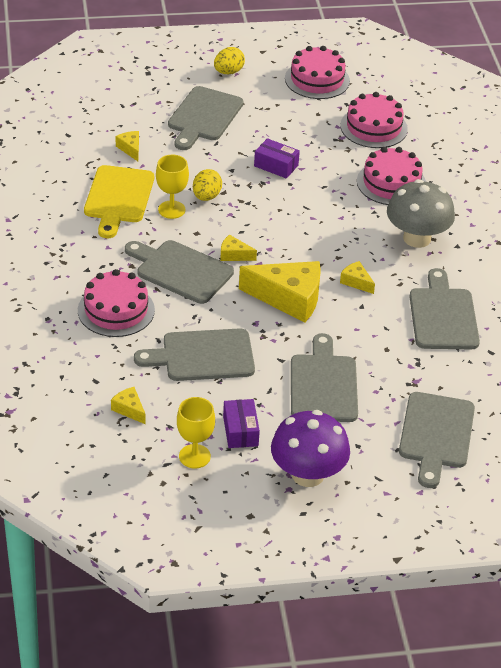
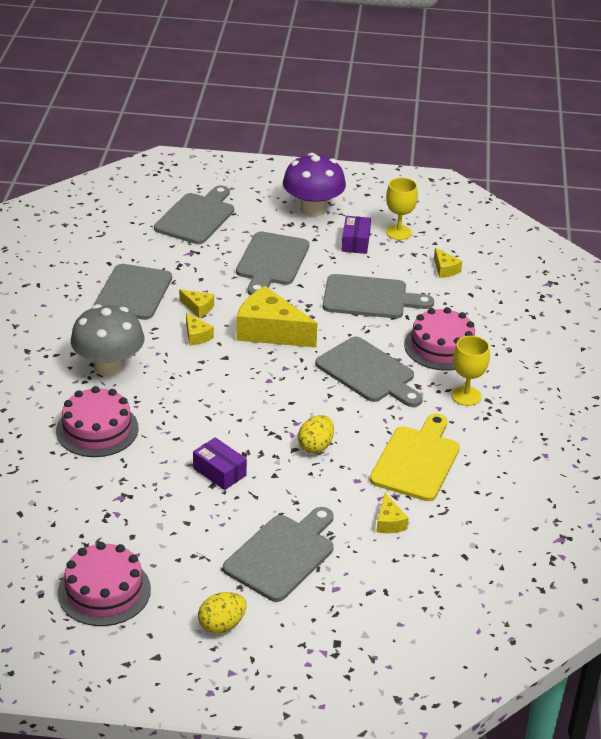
camera: 165 degrees left, 5 degrees down
yellow goblet [156,155,189,219] -> yellow goblet moved to [451,336,490,406]
yellow cheese [220,234,257,261] -> yellow cheese moved to [179,289,214,318]
pink cake [340,92,408,148] -> none

